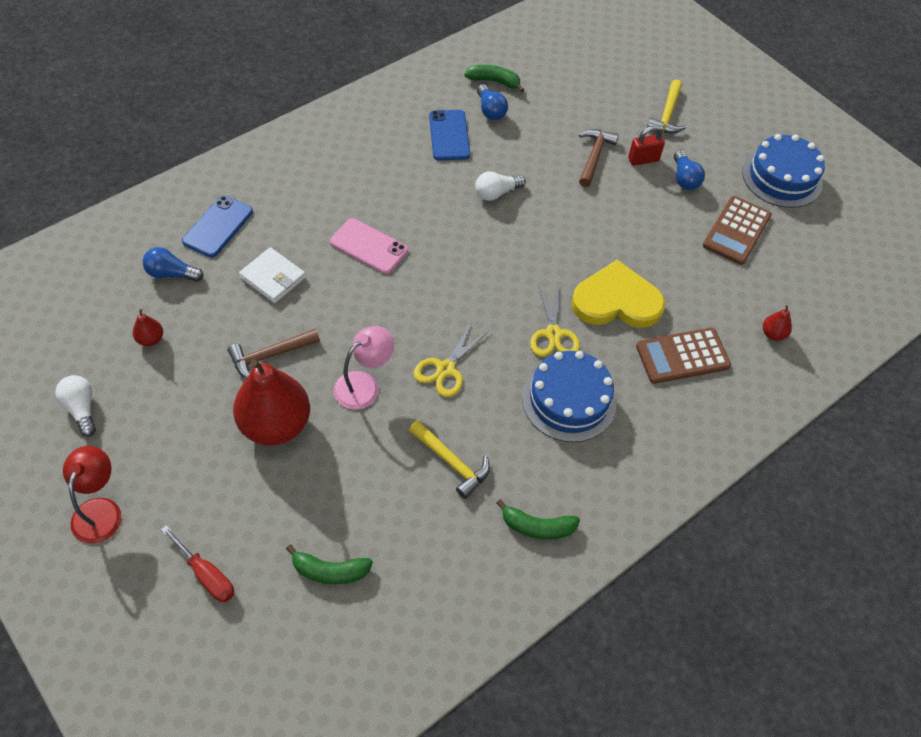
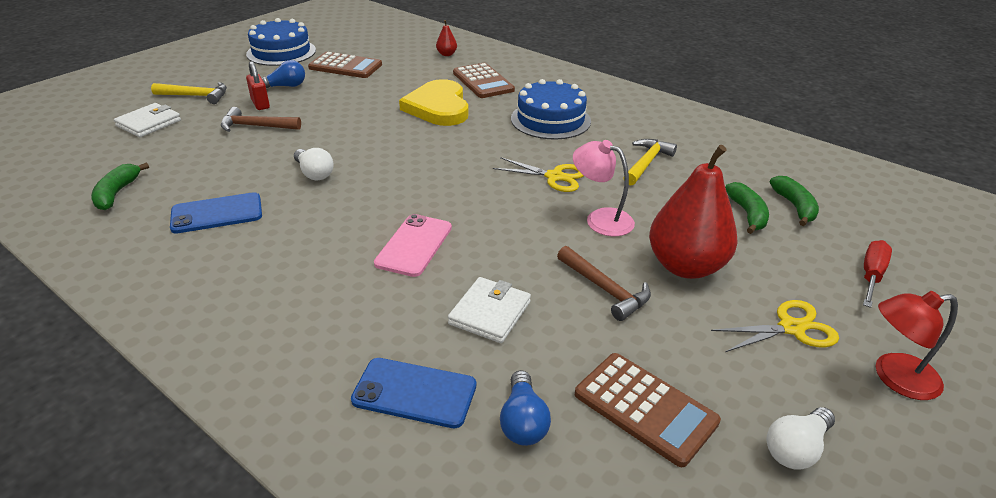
camera: 100 degrees left, 20 degrees down
red pear [133,309,163,346] -> brown calculator [575,353,721,467]
blue light bulb [477,84,508,120] -> none
green banana [496,499,580,540] -> green banana moved to [725,182,769,234]
yellow scissors [530,284,580,357] -> yellow scissors moved to [711,300,839,352]
none -> white wallet [114,103,181,137]

